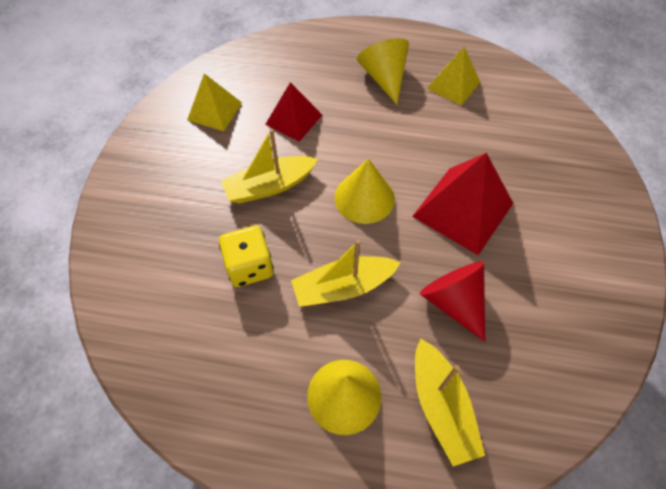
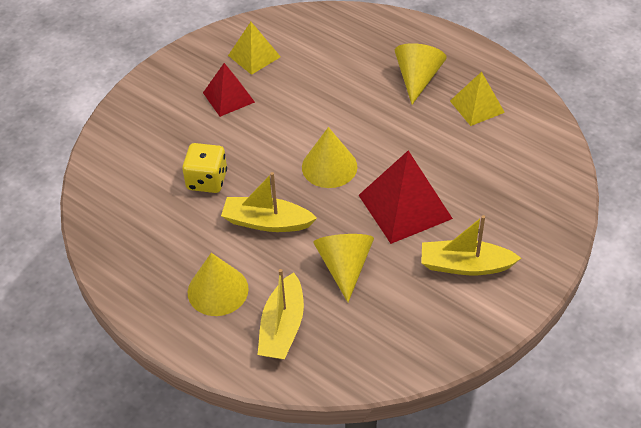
camera: 30 degrees right, 10 degrees down
yellow boat [221,129,318,204] -> yellow boat moved to [421,215,521,275]
red pyramid [265,82,322,142] -> red pyramid moved to [203,63,255,117]
red cone [420,262,485,342] -> yellow cone [313,234,374,302]

